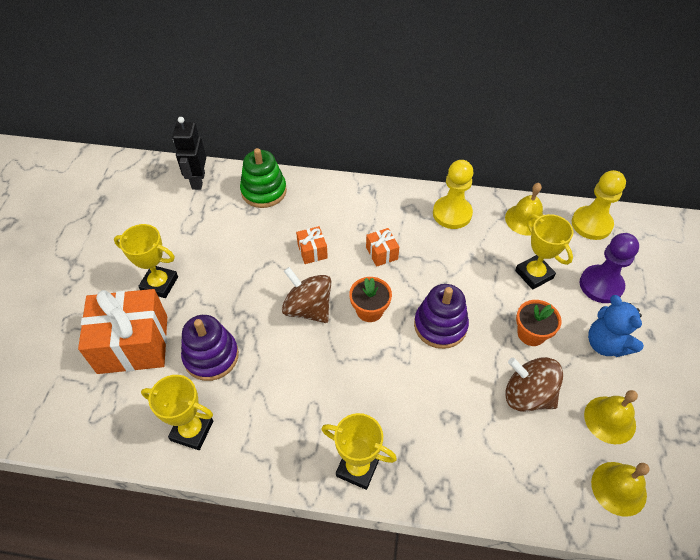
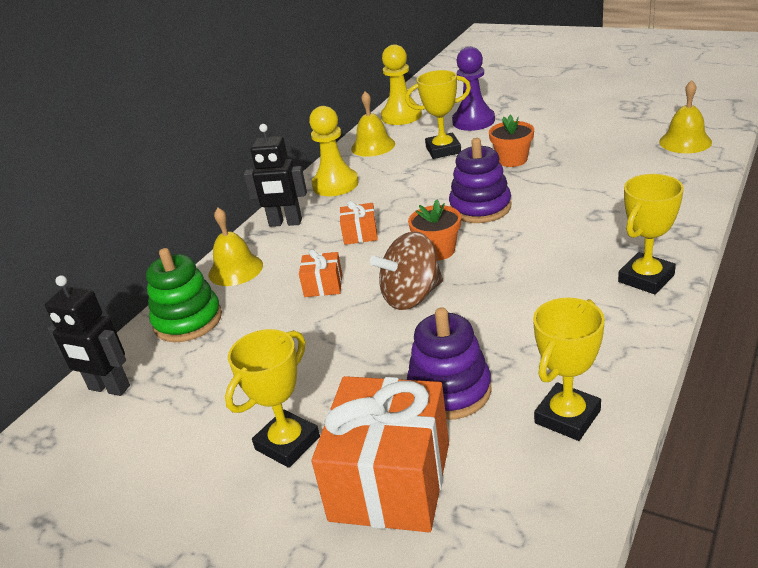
camera: 65 degrees left, 20 degrees down
brown spinning top [505,357,563,412] -> none
yellow bell [584,390,638,444] -> yellow bell moved to [209,208,263,286]
blue teddy bear [588,295,644,357] -> none
none -> black robot [244,124,307,227]

